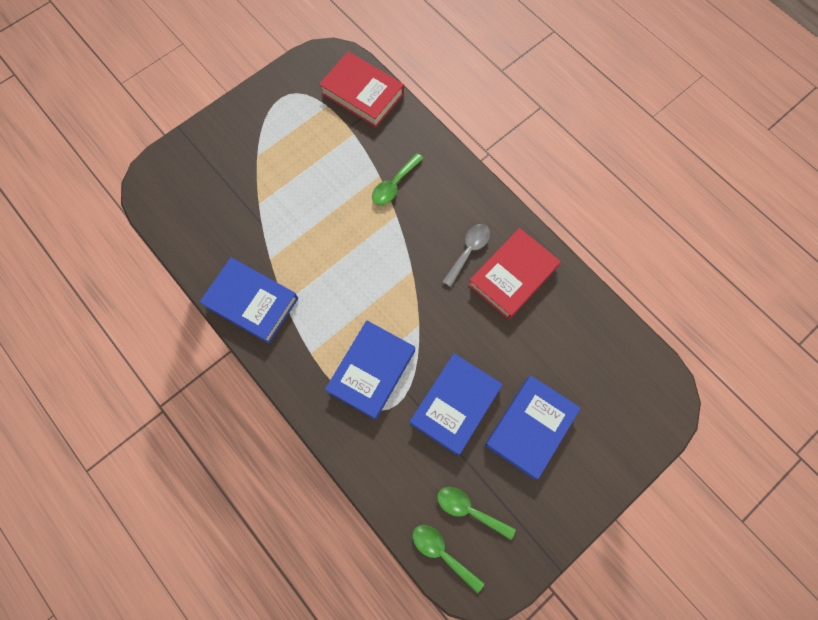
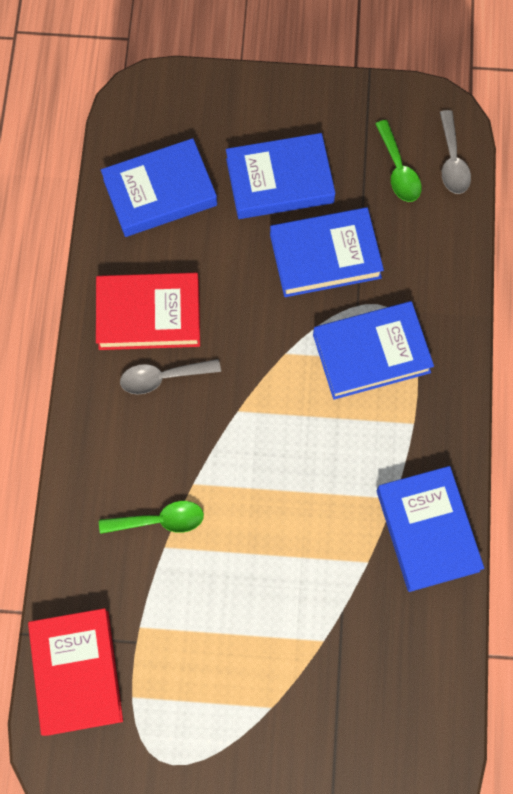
camera: 135 degrees left, 0 degrees up
green spoon [412,525,485,594] -> grey spoon [440,110,471,194]
none -> blue book [101,138,217,237]

